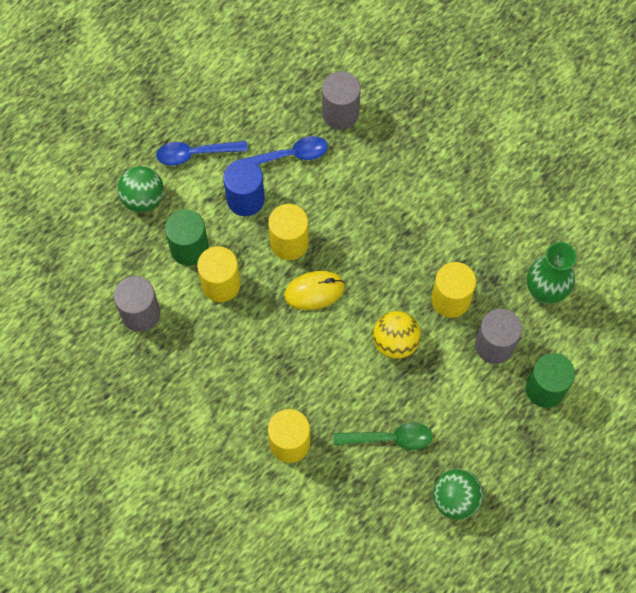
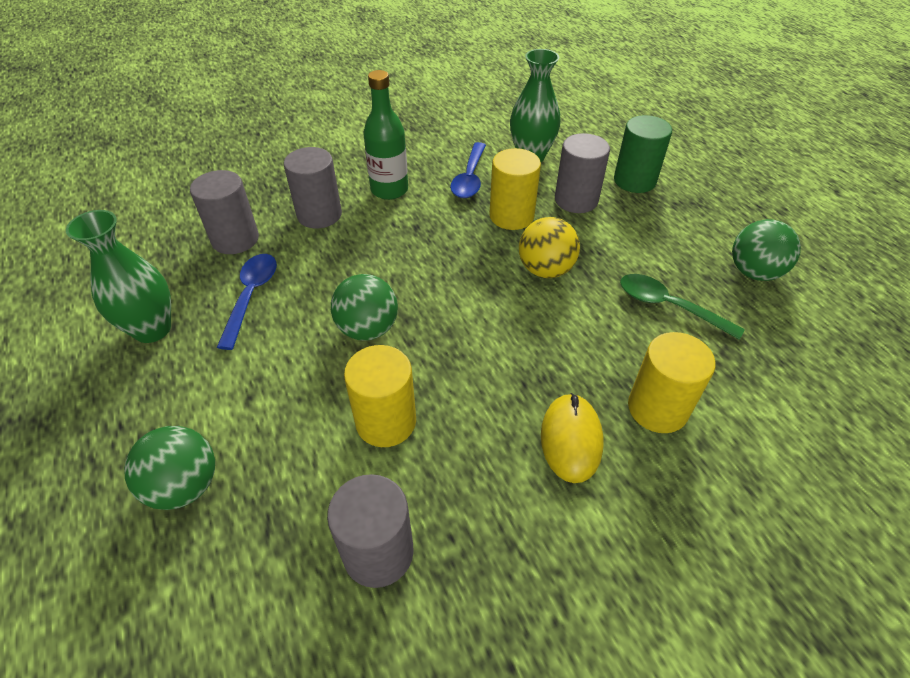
camera: 70 degrees left, 20 degrees down
blue spoon [156,141,248,166] -> blue spoon moved to [450,142,486,198]
green cylinder [165,209,209,266] -> none
blue cylinder [223,159,265,216] -> none
yellow cylinder [268,204,309,260] -> green ball [331,274,398,341]
yellow mouse [284,271,345,310] -> yellow mouse moved to [541,393,603,483]
green spoon [334,423,432,450] -> green spoon turned 75 degrees counterclockwise [620,274,745,339]
none -> green vase [66,210,171,343]
none -> grey cylinder [284,147,342,228]
none -> green bottle [364,70,408,200]

